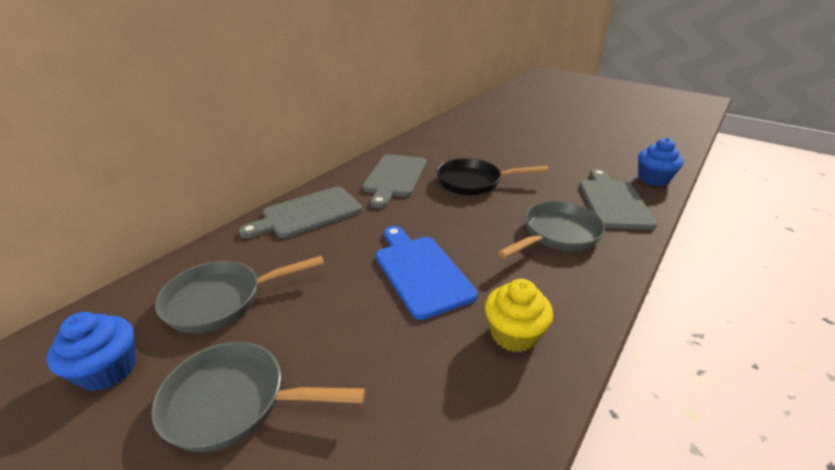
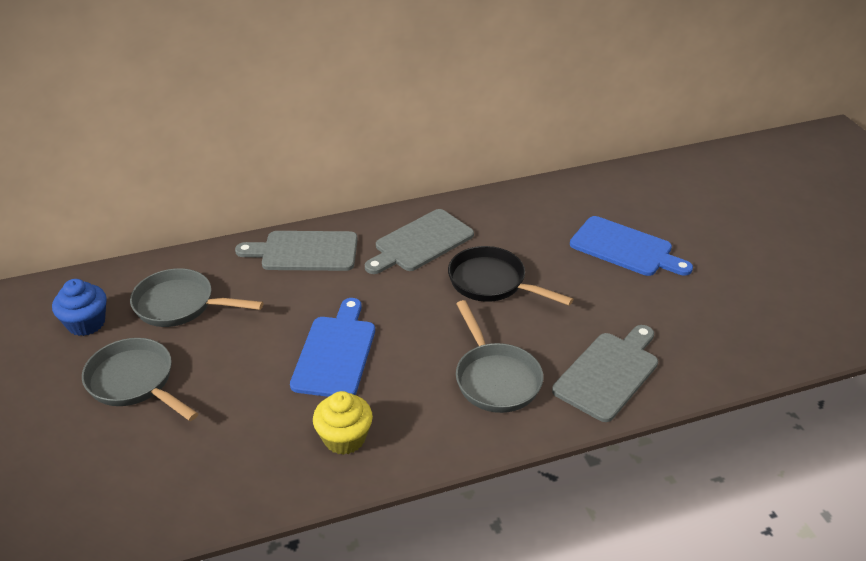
camera: 35 degrees right, 5 degrees up
grey pan [498,201,605,258] -> grey pan turned 75 degrees clockwise [456,300,543,413]
blue cupcake [638,138,683,186] -> none
none -> blue cutting board [570,216,693,276]

